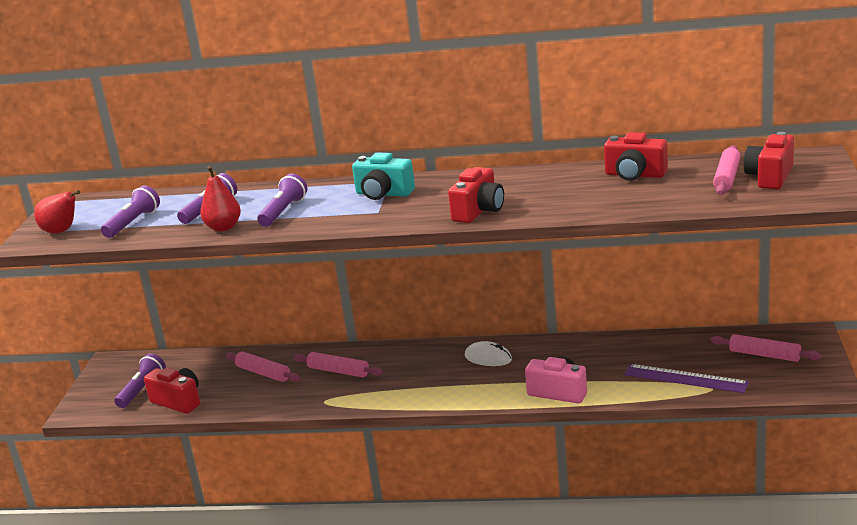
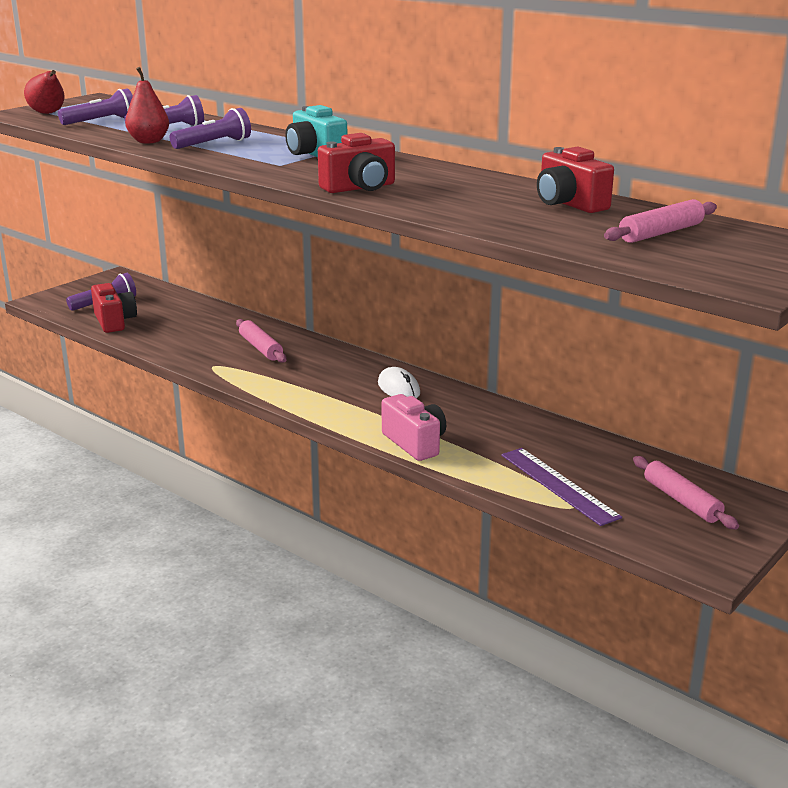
camera: 30 degrees right, 0 degrees up
pink rolling pin [226,351,300,382] -> none
red camera [744,132,794,189] -> none

